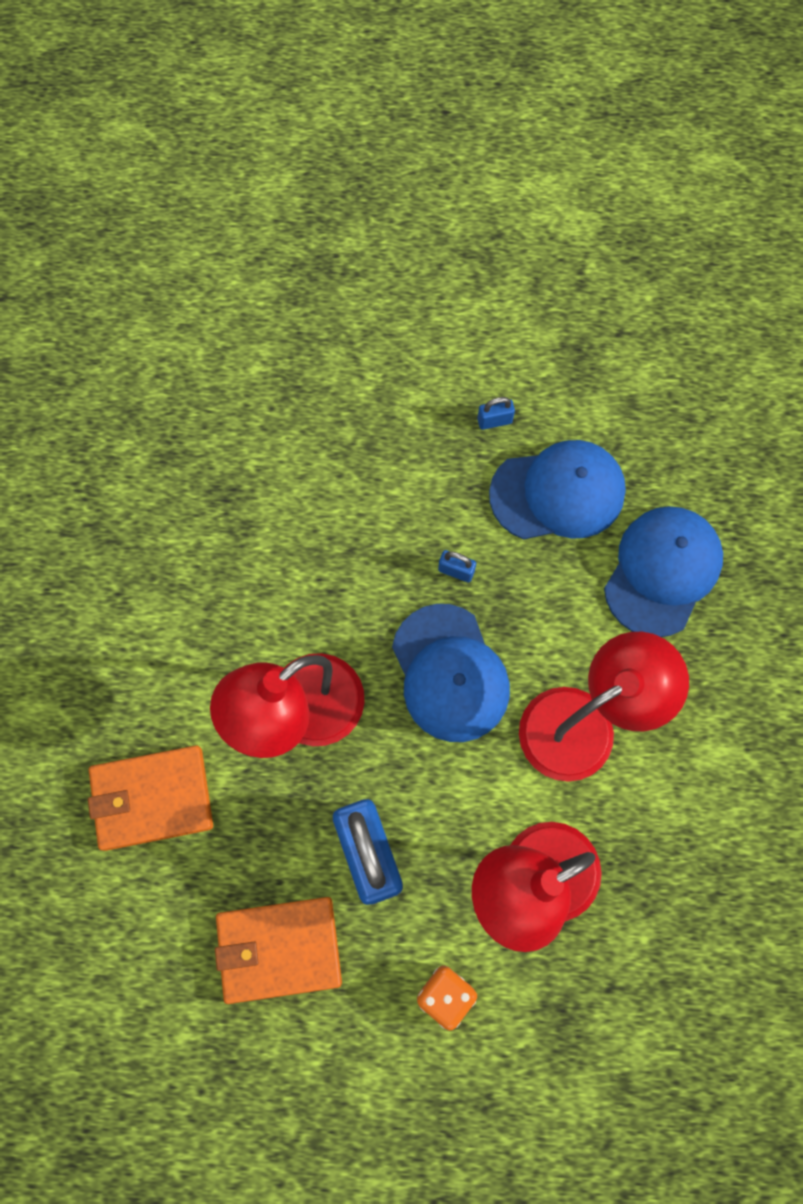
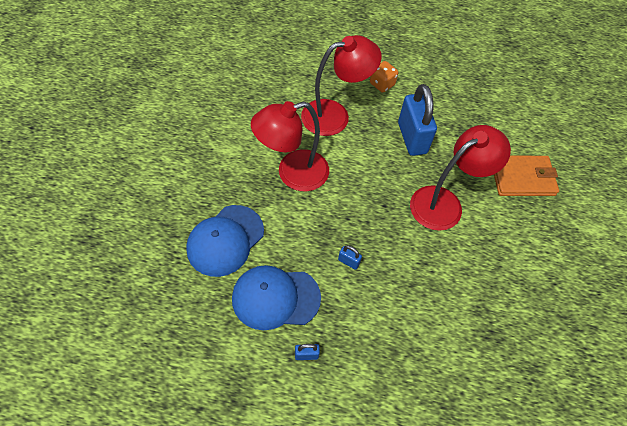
camera: 175 degrees left, 15 degrees down
orange wallet [215,897,342,1004] -> none
blue cap [392,604,510,742] -> none

